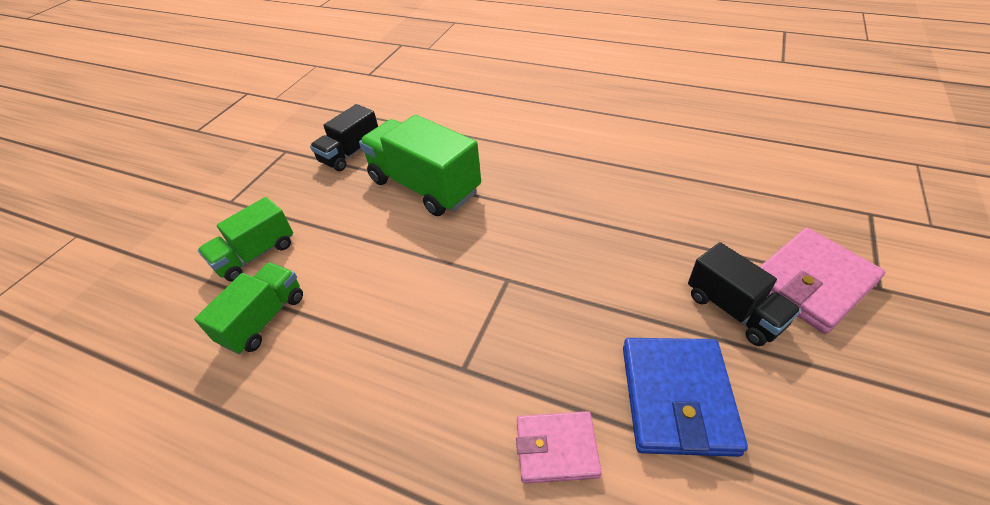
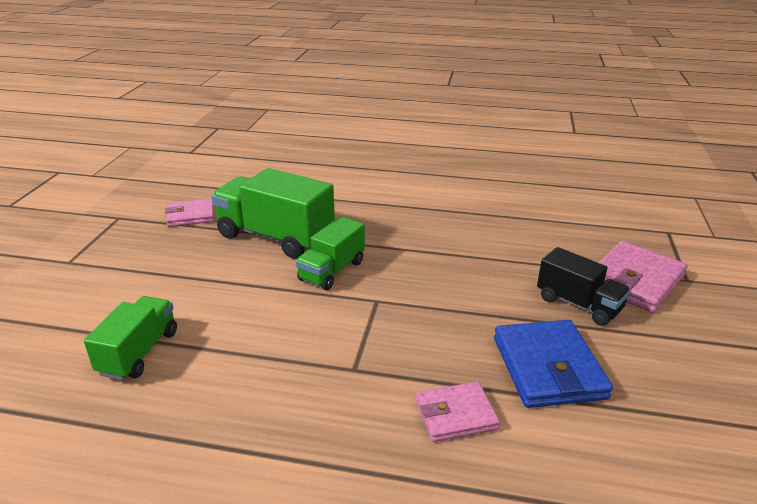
camera: 15 degrees left, 15 degrees down
green truck [198,197,293,282] -> green truck moved to [296,216,365,290]
black truck [310,104,378,171] -> pink wallet [165,199,214,227]

